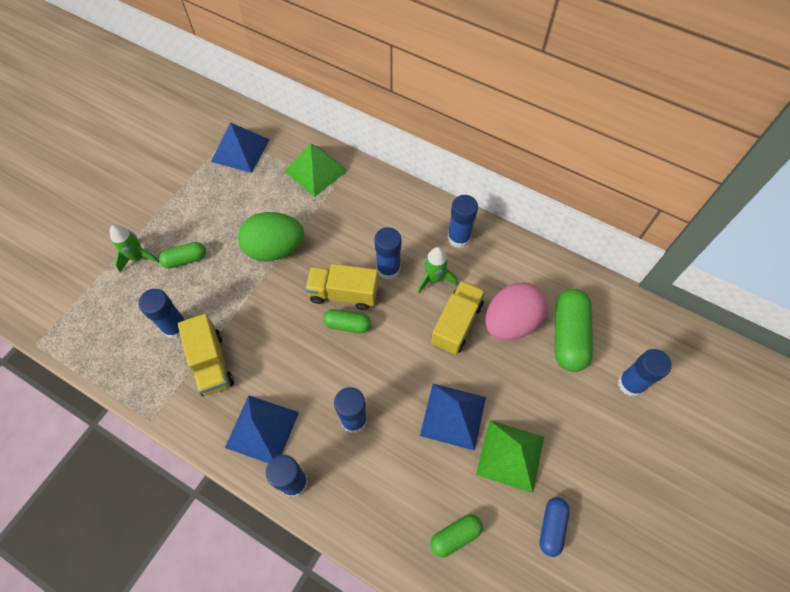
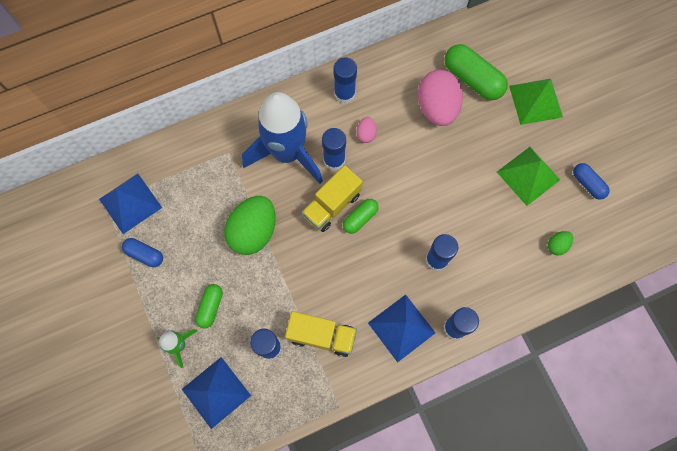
camera: 55 degrees left, 10 degrees up
green pyramid [284,144,348,197] -> green pyramid moved to [509,79,563,125]
green rocket [417,247,457,293] -> pink egg [357,117,377,143]
blue pyramid [420,384,486,451] -> blue pyramid moved to [182,357,251,429]
green capsule [430,514,483,557] -> green egg [548,231,573,255]
yellow truck [431,280,485,355] -> none
blue glue stick [618,349,672,397] -> none
none -> blue capsule [122,238,163,267]
none -> blue rocket [242,92,323,184]

